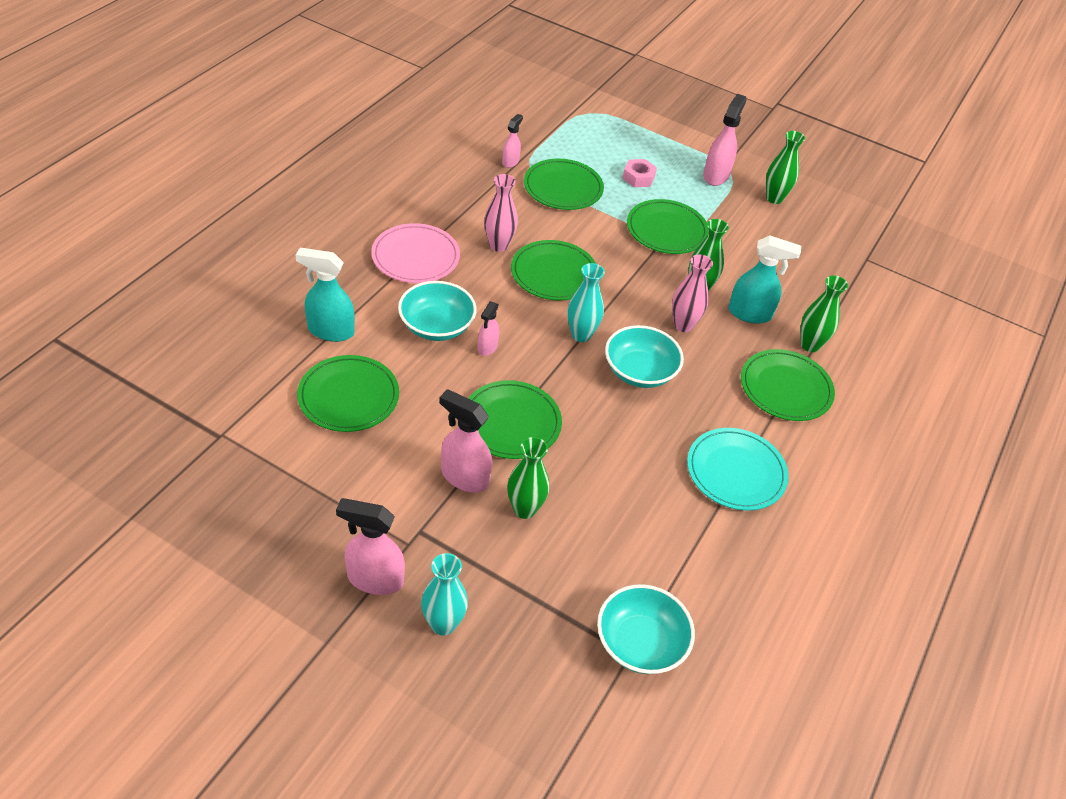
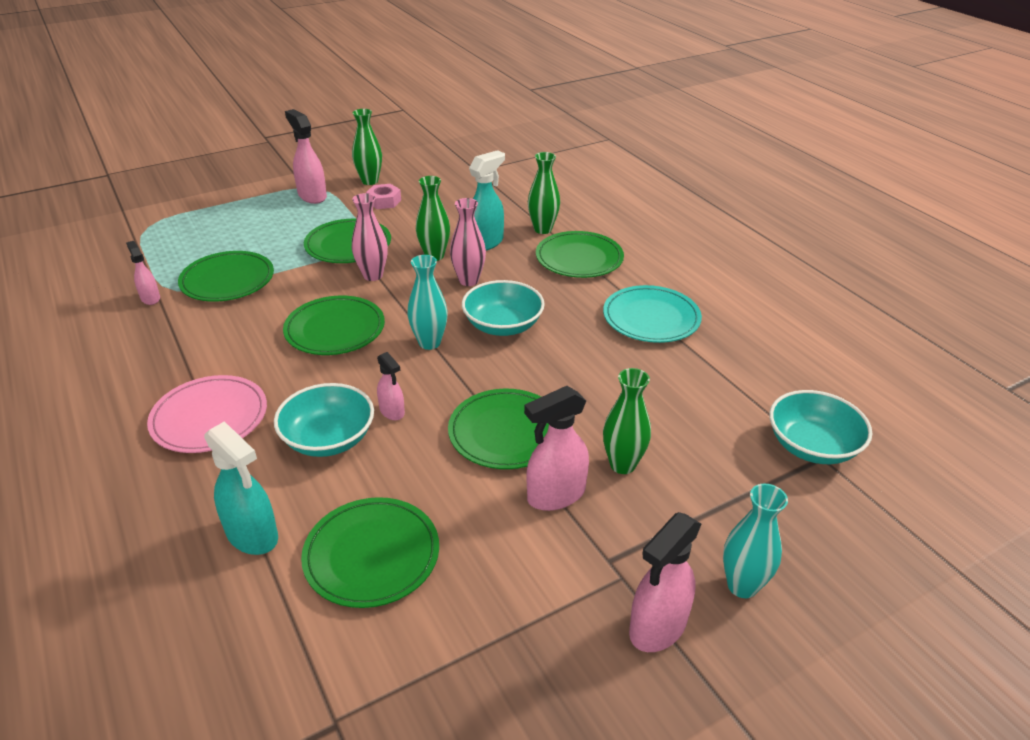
camera: 55 degrees left, 10 degrees down
turquoise spray bottle [296,248,355,342] -> turquoise spray bottle turned 90 degrees counterclockwise [204,421,278,555]
pink vase [484,174,518,252] -> pink vase moved to [352,193,388,281]
pink nut [622,159,657,187] -> pink nut moved to [366,184,401,209]

